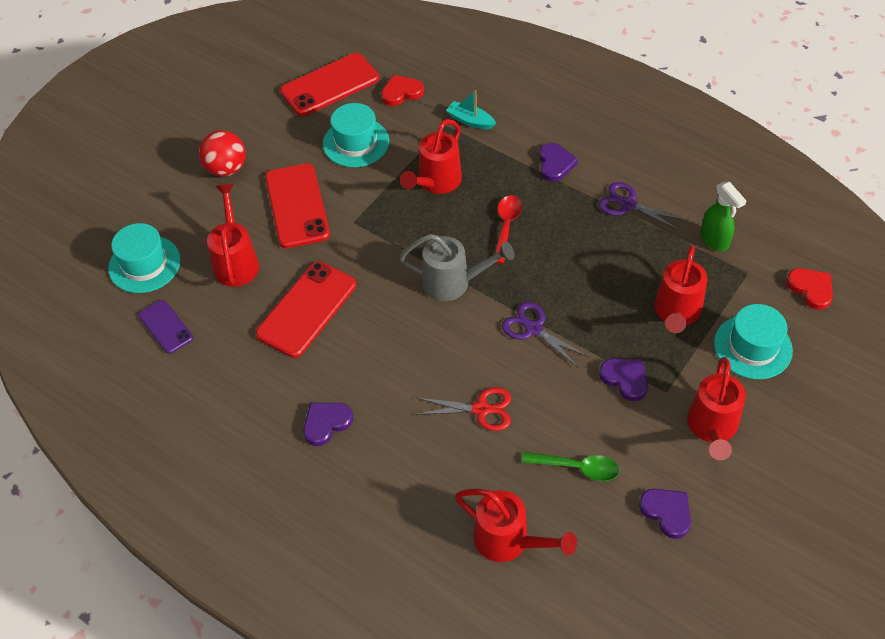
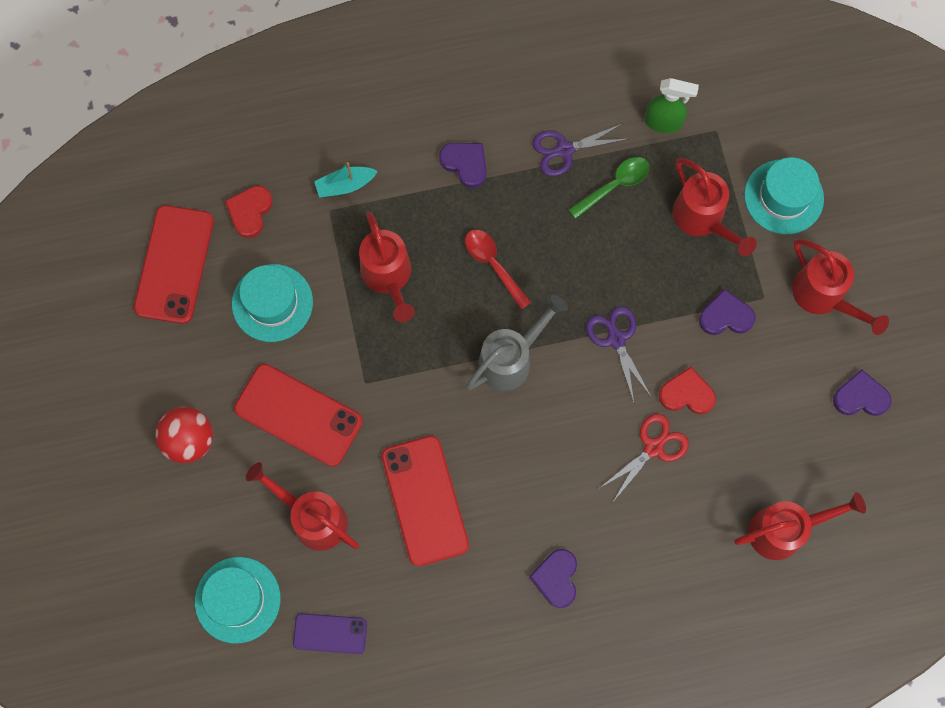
camera: 50 degrees left, 20 degrees up
purple scissors [502,302,589,367] -> purple scissors turned 75 degrees clockwise [586,306,652,402]
green spoon [522,452,620,481] -> green spoon moved to [568,157,650,219]
red heart [786,268,833,310] -> red heart moved to [659,367,716,414]

